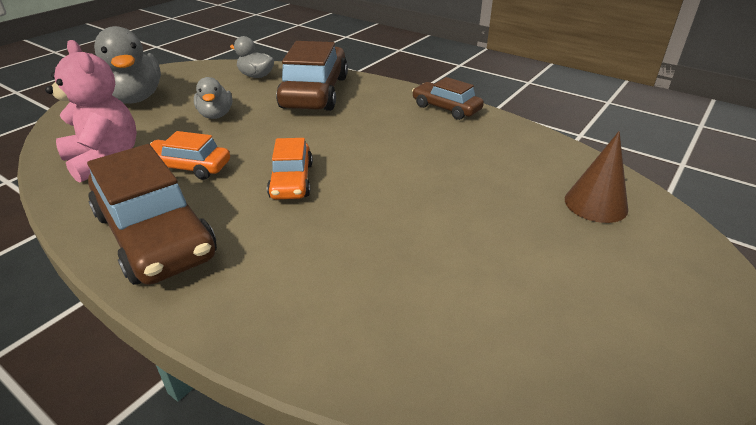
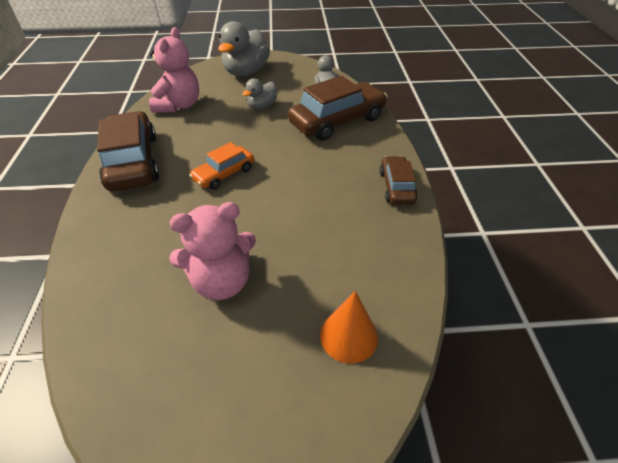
camera: 50 degrees right, 10 degrees up
brown car [87,144,217,285] -> brown car turned 150 degrees clockwise [97,111,159,192]
orange car [150,131,230,180] -> none
brown cone [565,131,628,223] -> orange cone [320,291,378,364]
none -> pink teddy bear [169,202,256,300]

